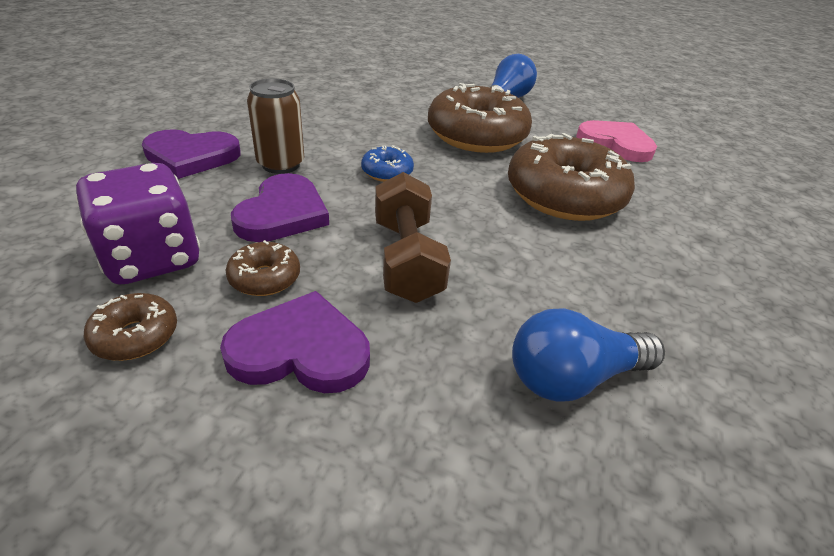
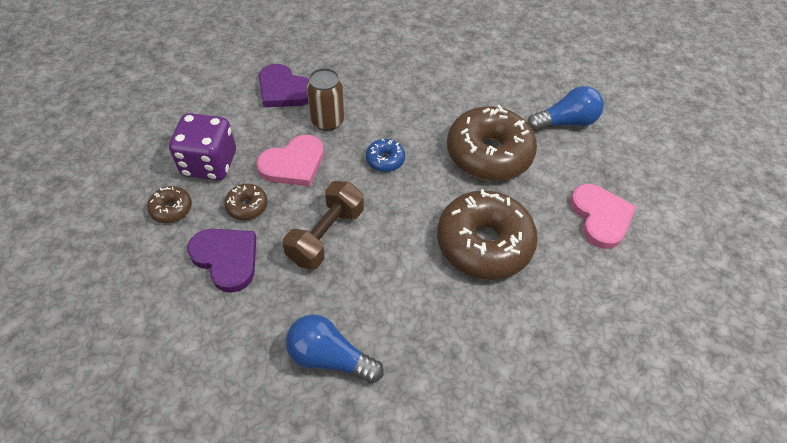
camera: 40 degrees right, 15 degrees up
purple heart [231,173,329,242] -> pink heart [256,135,324,186]

